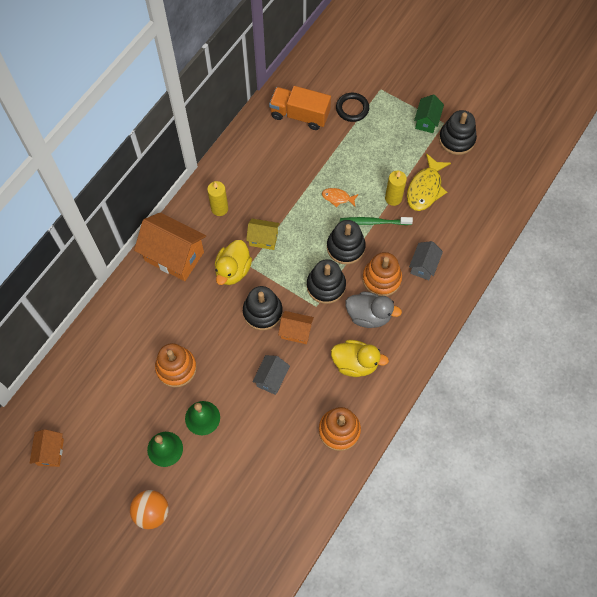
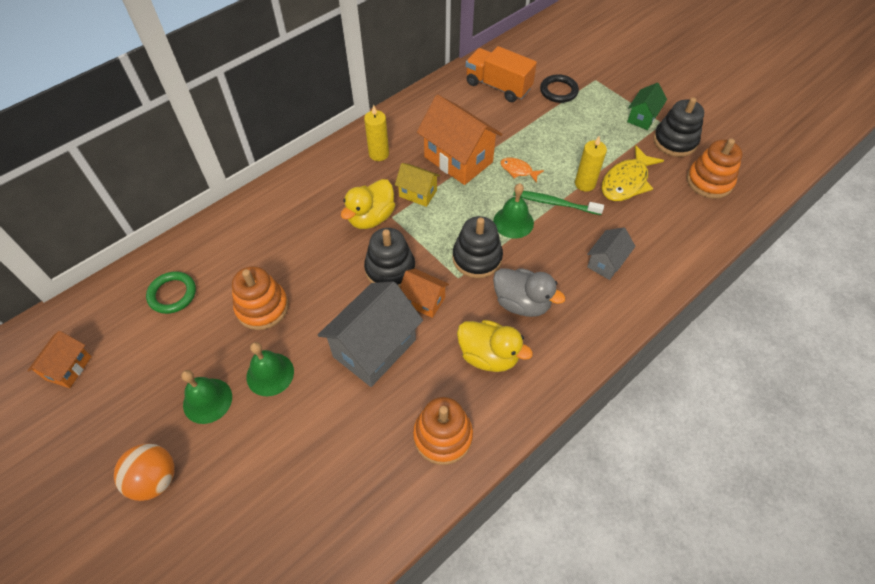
camera: 15 degrees right, 10 degrees down
orange house [134,213,206,281] -> orange house moved to [417,95,503,185]
grey house [252,355,290,395] -> grey house [318,281,423,387], size x1.86
black stacking toy [327,220,366,265] -> green bell [493,183,534,238]
orange stacking toy [362,252,402,296] -> orange stacking toy moved to [687,138,743,199]
none -> green ring [146,271,196,314]

